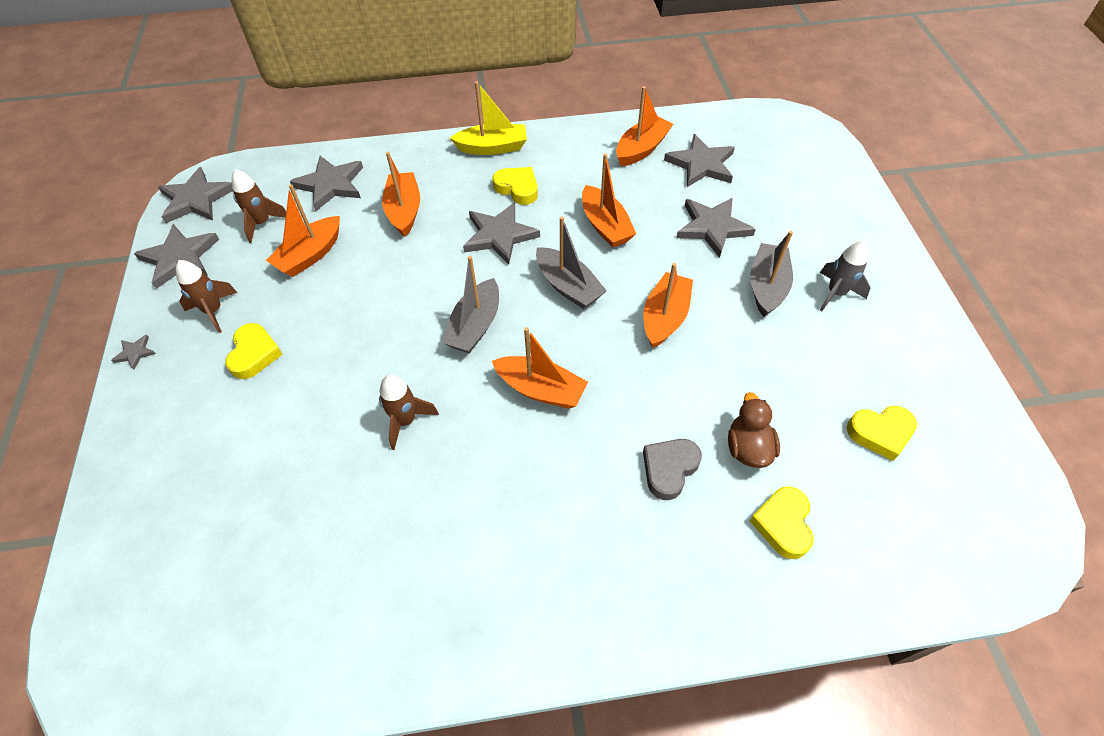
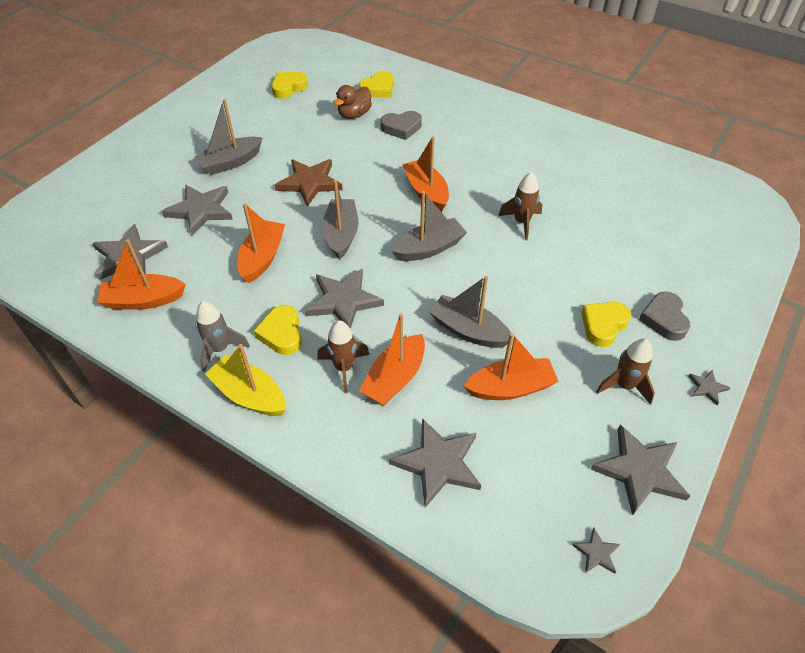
camera: 140 degrees left, 5 degrees down
grey star [158,167,233,223] -> grey star [572,528,620,573], size x0.46
brown rocket [232,169,286,243] -> brown rocket moved to [317,320,370,393]
orange boat [643,263,693,348] -> brown star [275,159,343,207]
grey rocket [820,241,870,311] -> grey rocket moved to [196,301,250,372]
yellow heart [847,406,917,461] -> yellow heart turned 75 degrees counterclockwise [272,72,308,99]
none -> grey boat [429,276,511,348]
none -> grey heart [639,291,690,341]

